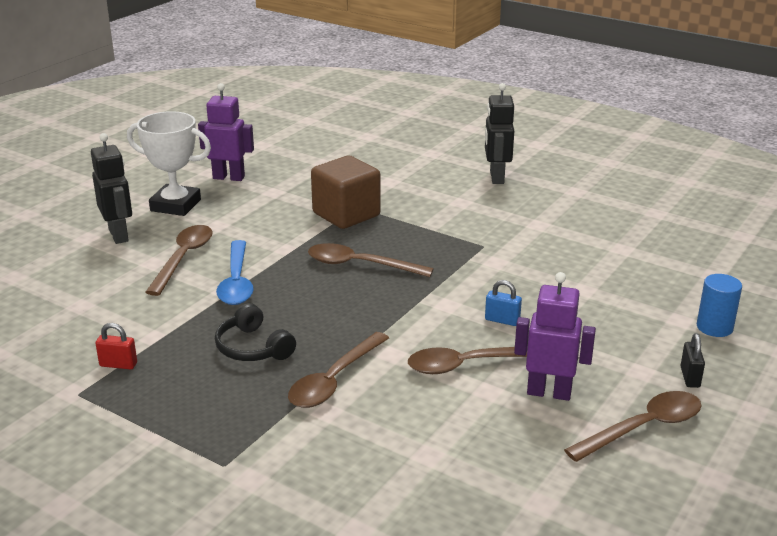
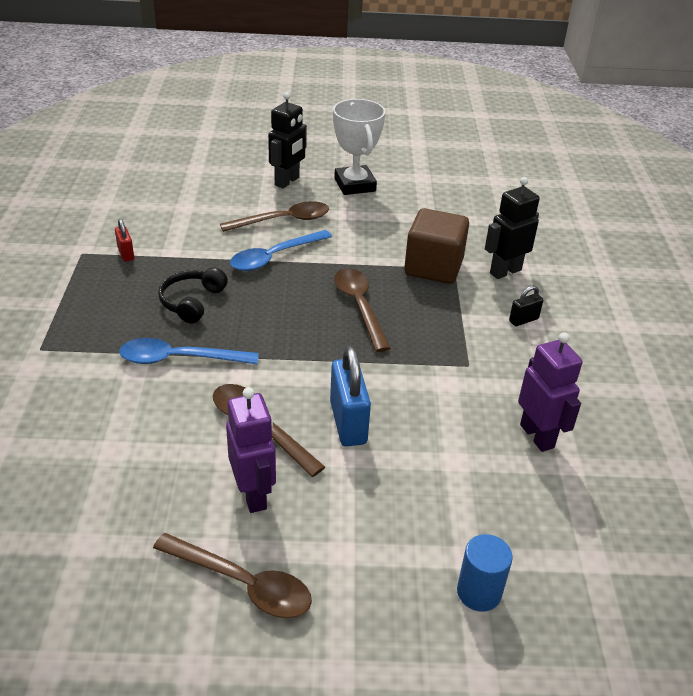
camera: 55 degrees right, 10 degrees up
purple robot [198,83,254,181] -> purple robot moved to [518,333,583,452]
brown spoon [288,332,389,408] -> blue spoon [119,338,259,364]
black robot [485,83,514,184] -> black robot moved to [485,177,540,279]
blue padlock [485,280,522,326] -> blue padlock [330,346,371,446], size x1.90
black padlock [680,333,705,388] -> black padlock moved to [509,285,543,326]

